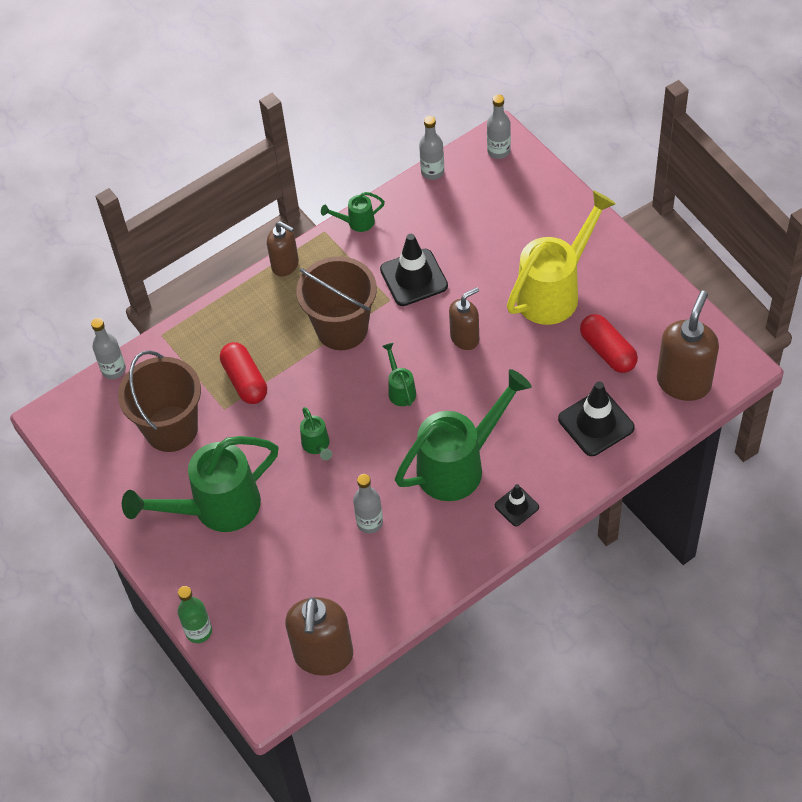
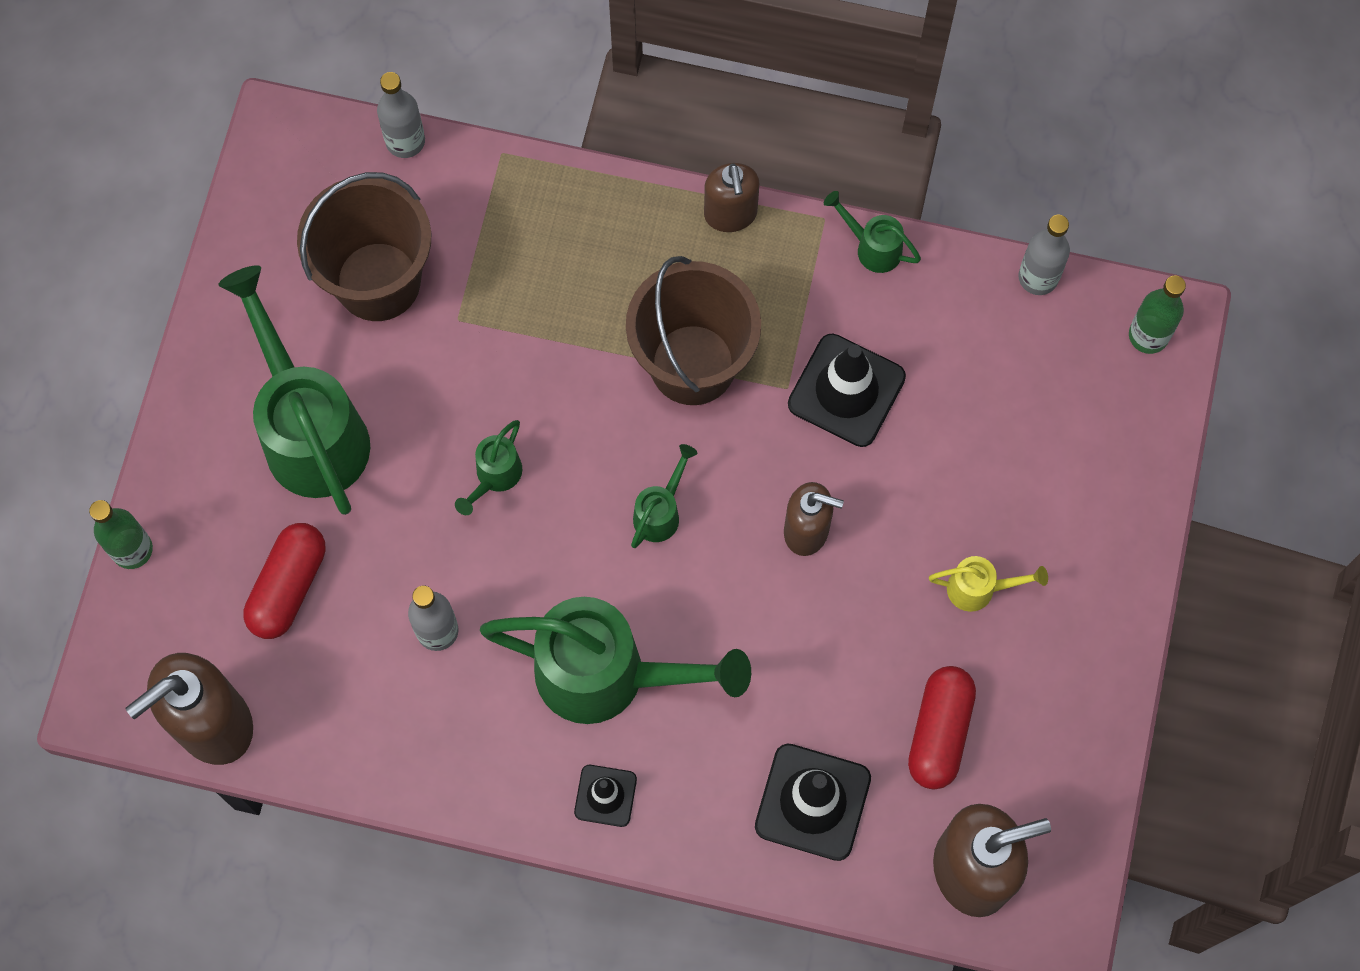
camera: 45 degrees right, 15 degrees up
green watering can [122,436,279,532] -> green watering can turned 45 degrees clockwise [219,265,370,515]
red capsule [220,342,267,404] -> red capsule moved to [243,523,325,639]
grey bottle [487,94,511,159] -> green bottle [1129,275,1186,354]
yellow watering can [507,190,616,325] -> yellow watering can [929,556,1048,612], size x0.44

